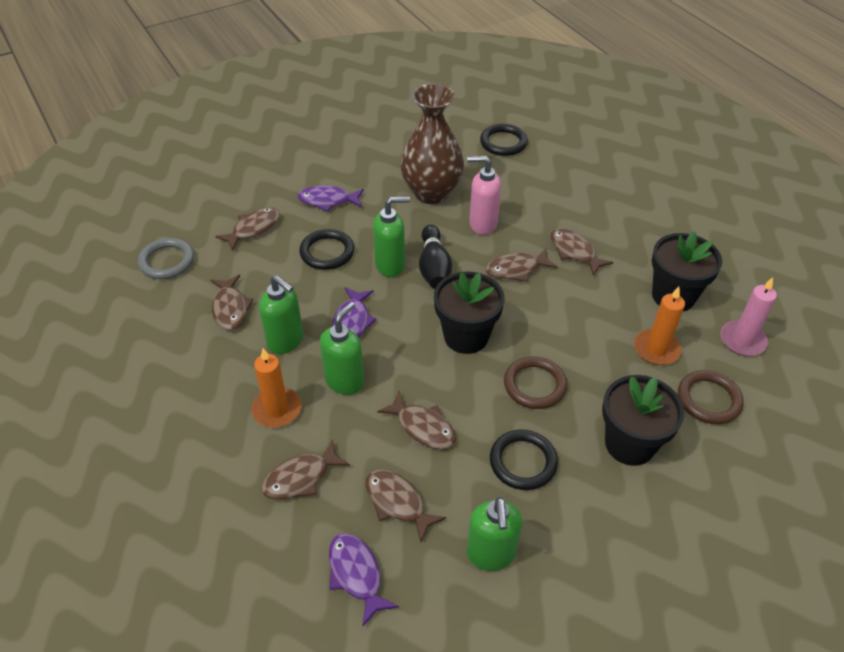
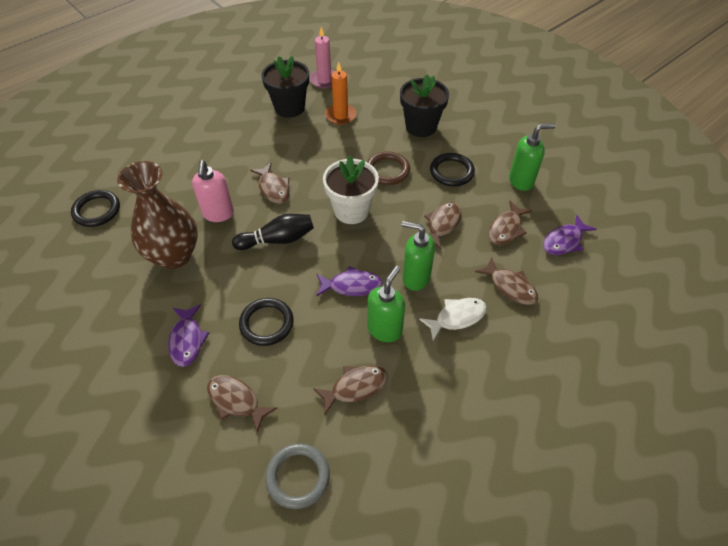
camera: 100 degrees left, 5 degrees up
orange candle [251,348,301,428] -> white fish [419,298,487,341]
green soap dispenser [373,196,410,277] -> none
black flower pot [434,272,505,354] -> white flower pot [323,156,379,224]
brown fish [550,228,613,276] -> none
brown ring [678,370,744,424] -> none

